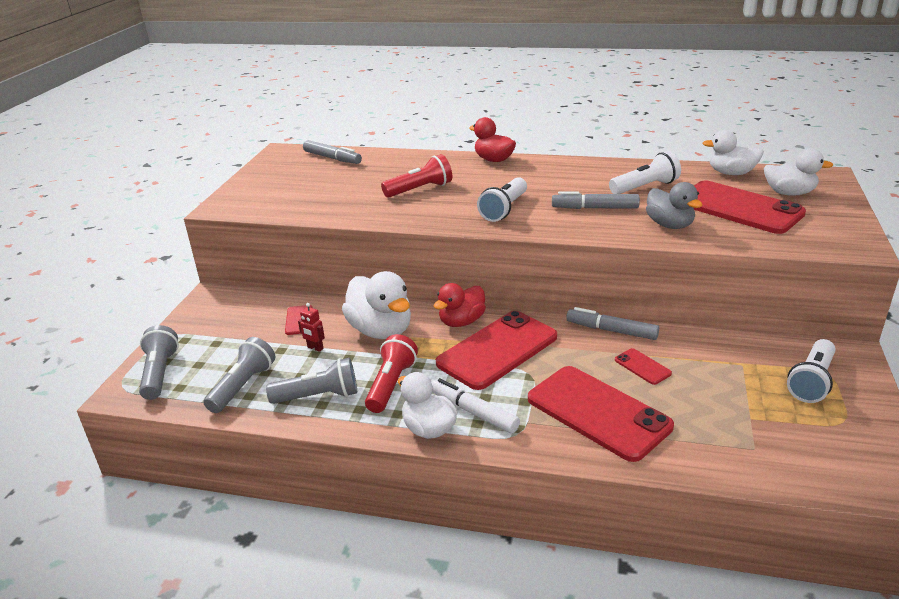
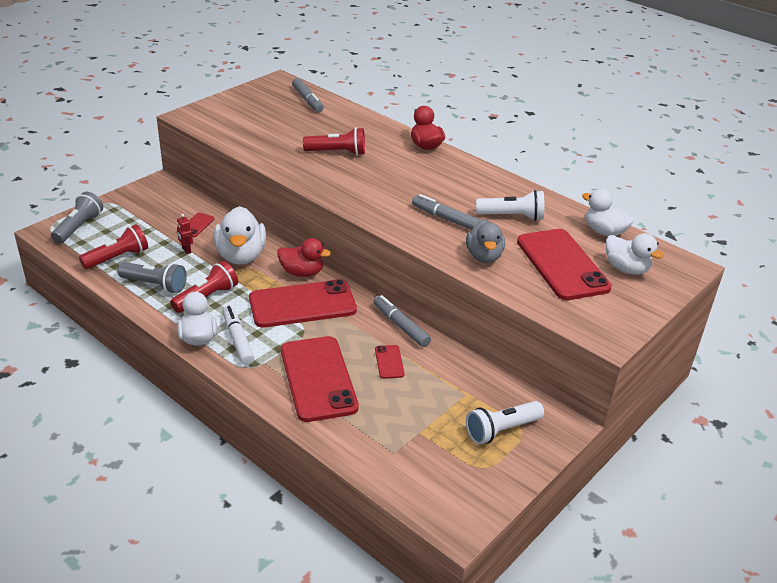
camera: 25 degrees right, 5 degrees up
grey flashlight [203,337,276,413] -> red flashlight [79,224,148,269]
red duck [434,283,486,327] -> red duck turned 150 degrees counterclockwise [277,238,331,277]
white flashlight [477,177,527,222] -> none

